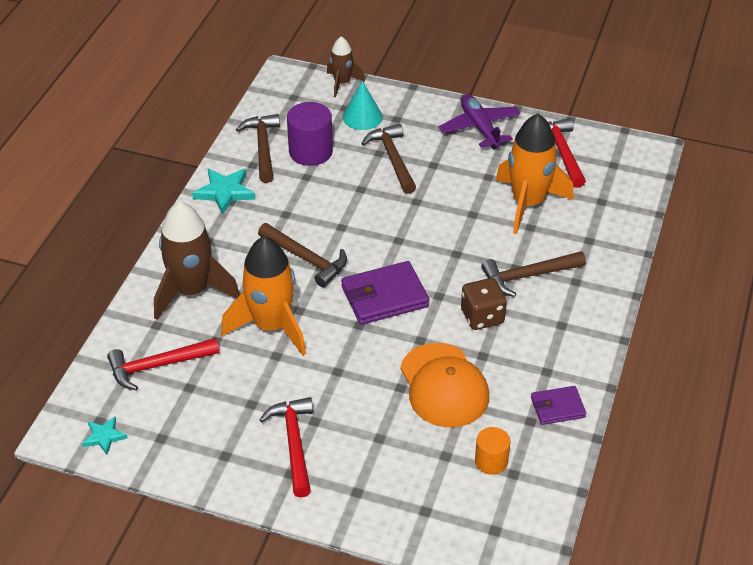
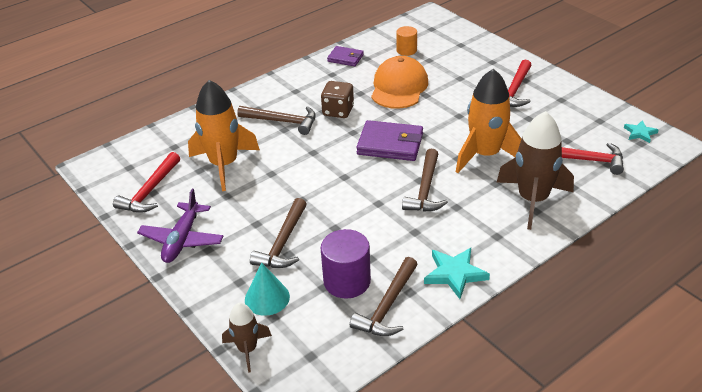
camera: 145 degrees left, 5 degrees down
brown hammer [258,223,347,287] -> brown hammer turned 150 degrees counterclockwise [402,149,448,212]

